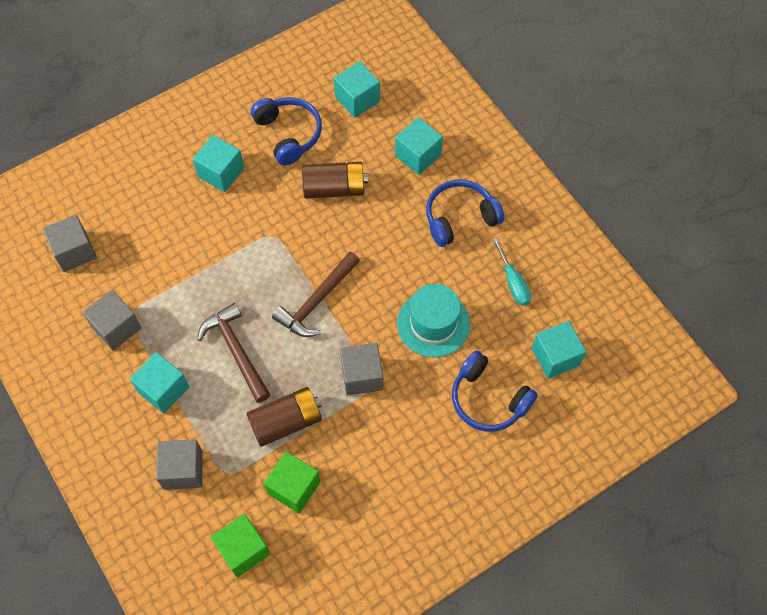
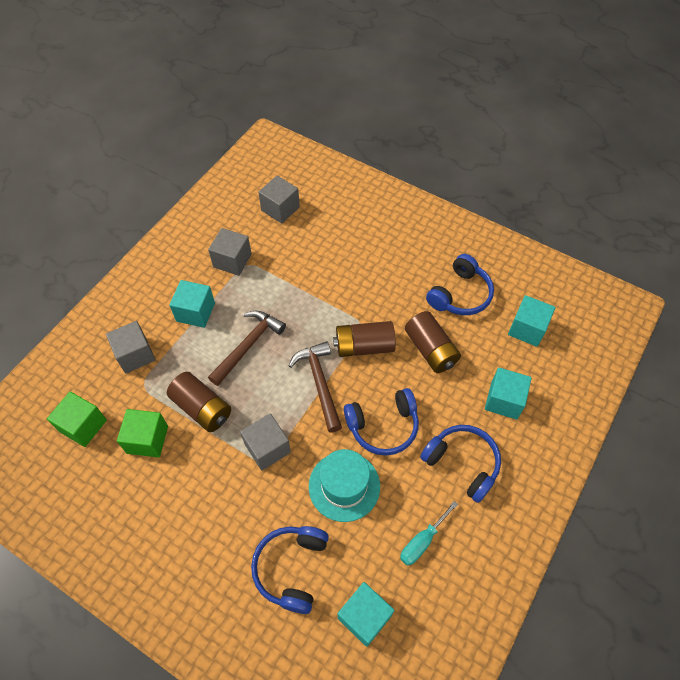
camera: 65 degrees right, 5 degrees down
turquoise cube [193,135,244,192] -> none
brown hammer [272,251,360,337] -> brown hammer turned 60 degrees clockwise [289,341,342,432]
none -> brown battery [333,321,396,357]
none -> blue headphones [344,388,419,456]

